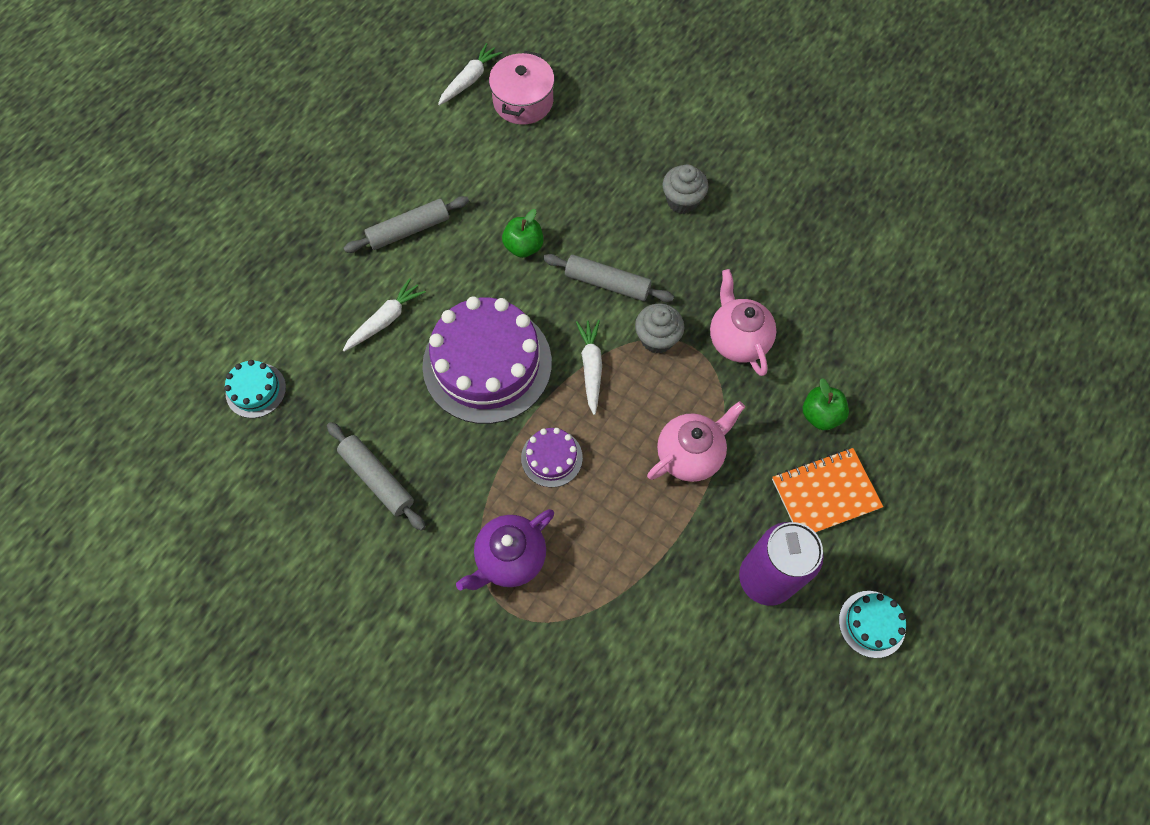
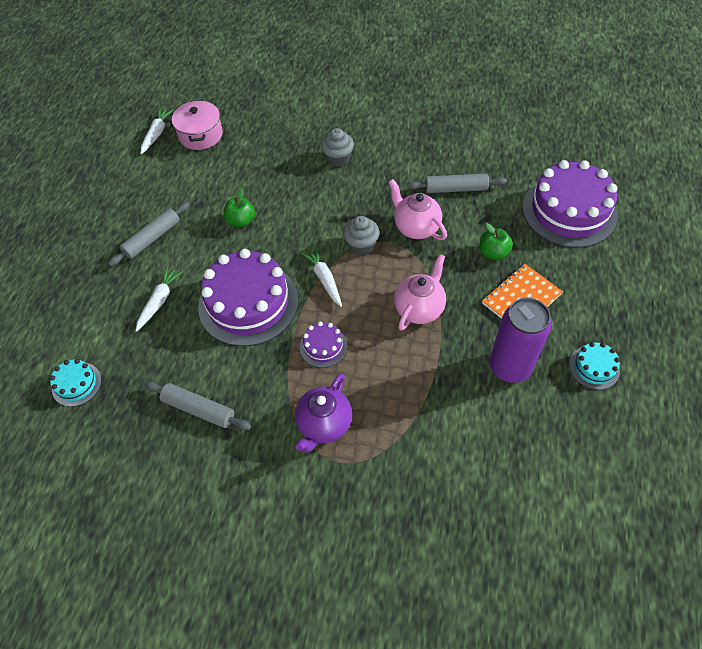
camera: 20 degrees left, 10 degrees down
grey rolling pin [543,254,674,302] -> grey rolling pin moved to [407,174,507,193]
none -> purple cake [522,160,618,248]

